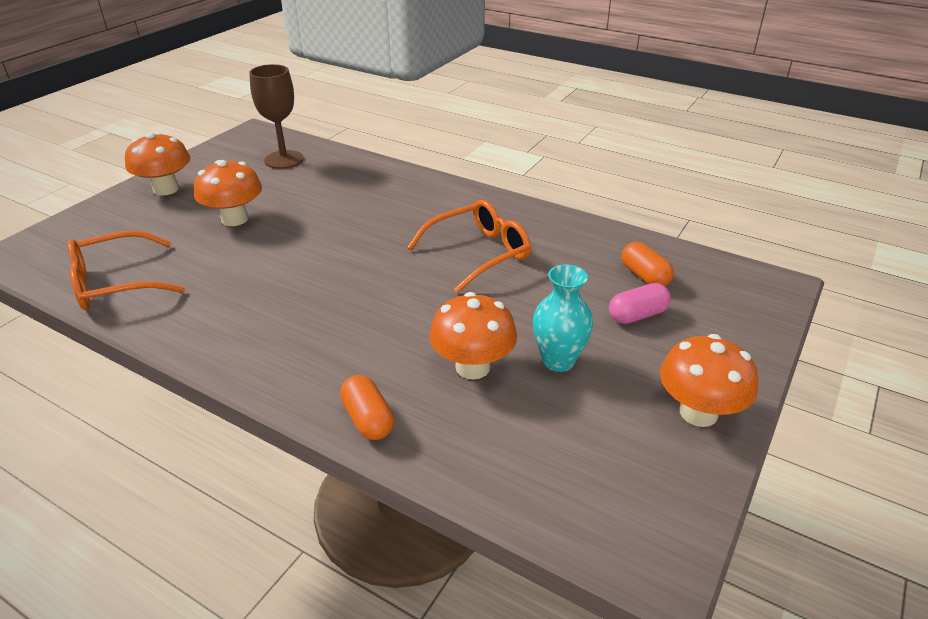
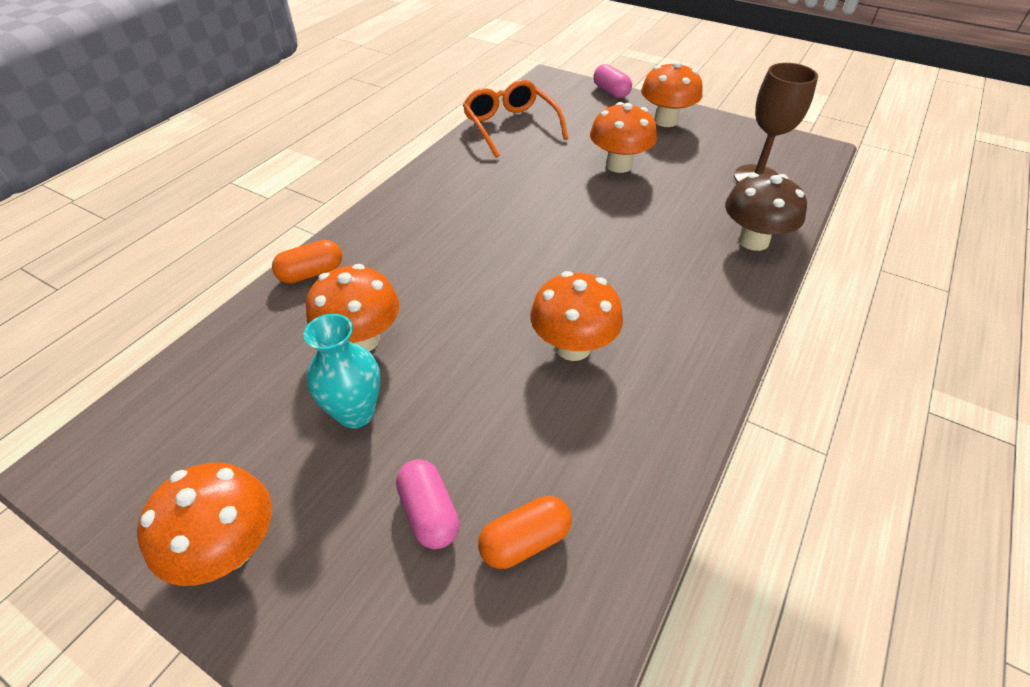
camera: 90 degrees right, 10 degrees up
orange glasses [407,200,531,293] -> orange mushroom [530,271,623,361]
none -> pink capsule [593,64,632,98]
none -> brown mushroom [725,173,807,251]

